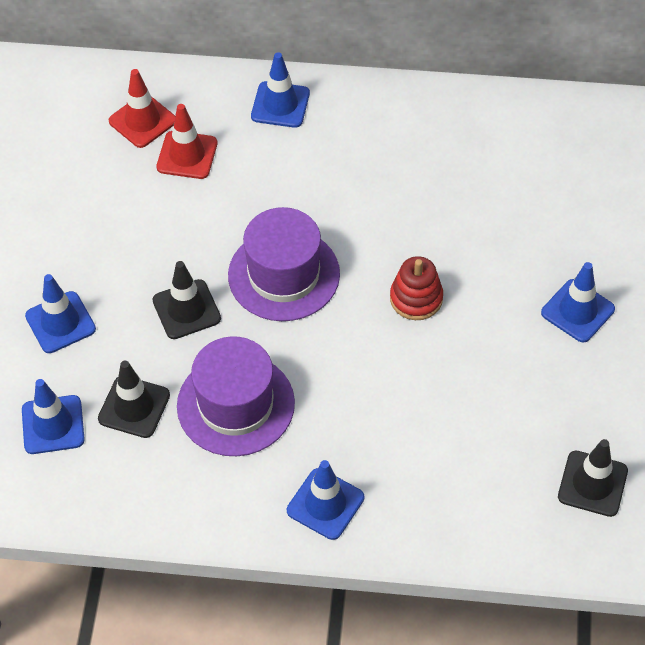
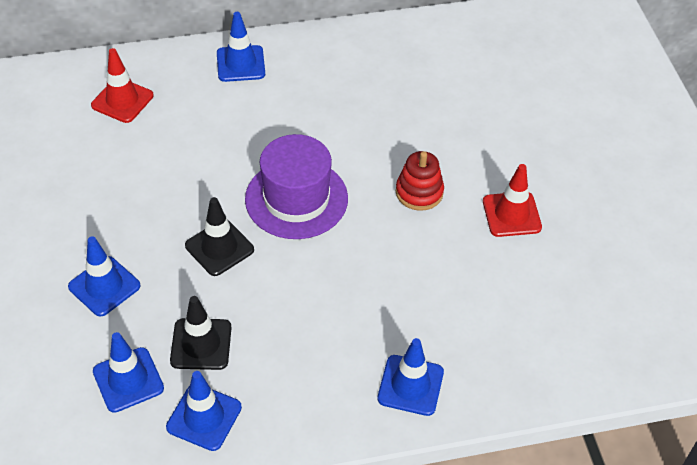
camera: 20 degrees left, 5 degrees down
red traffic cone [156,104,217,179] -> red traffic cone moved to [483,164,542,237]
purple hat [177,336,295,456] -> none
blue traffic cone [541,262,615,342] -> blue traffic cone moved to [166,371,242,451]
black traffic cone [558,439,628,517] -> none

